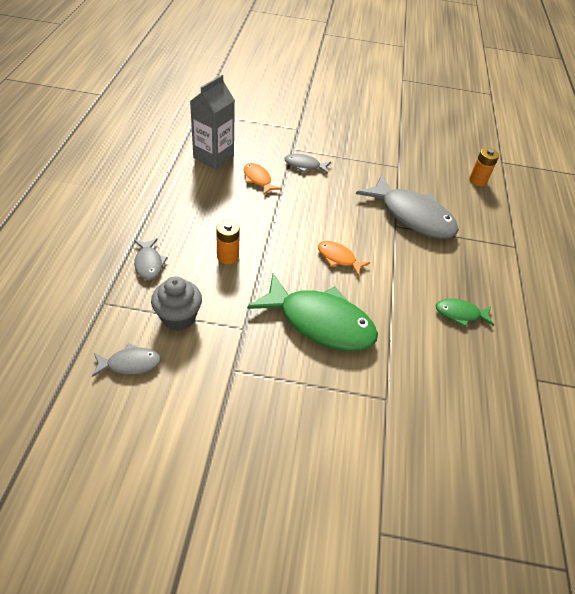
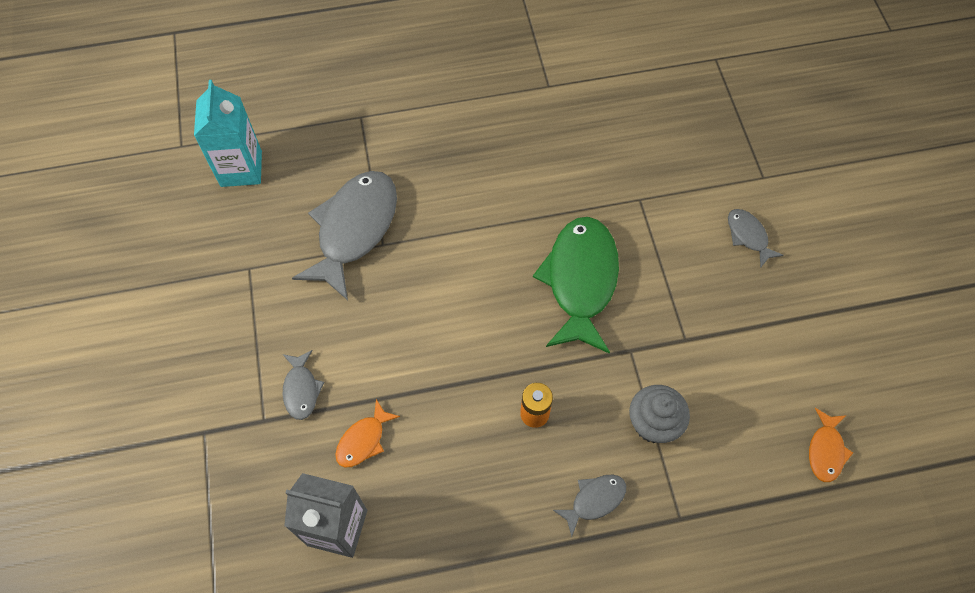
camera: 105 degrees left, 15 degrees up
grey fish [92,343,161,377] -> grey fish moved to [728,209,784,268]
orange fish [318,241,370,276] -> orange fish moved to [809,408,853,482]
green fish [436,299,494,327] -> none
orange battery [469,148,499,186] -> turquoise carton [194,80,262,187]

